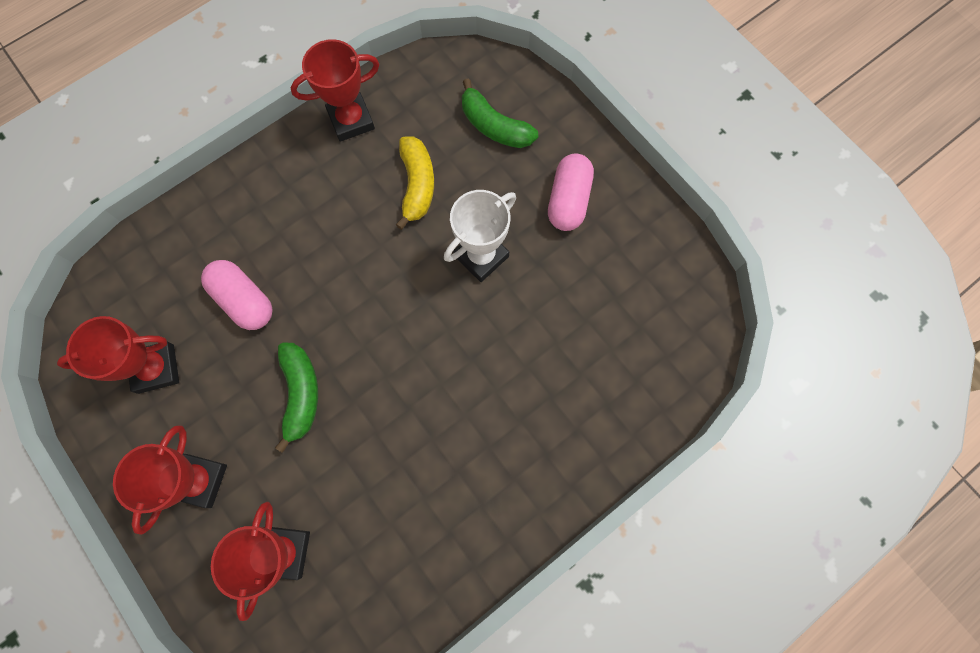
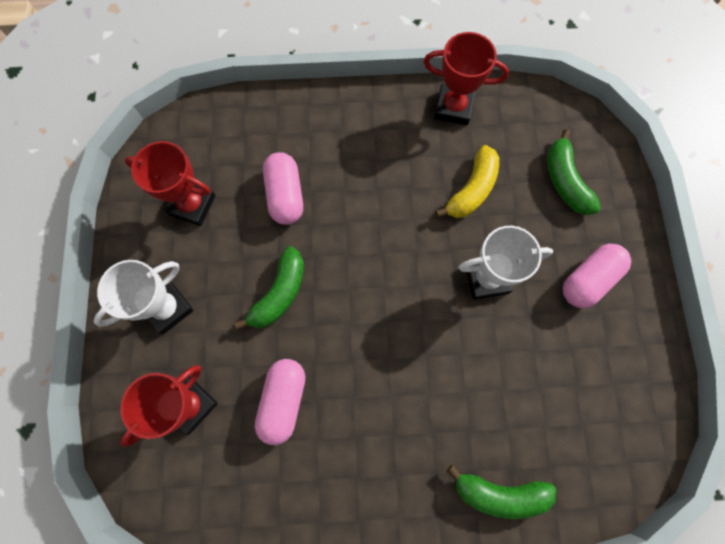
camera: 35 degrees right, 0 degrees up
red trophy [113,425,227,535] -> white trophy [94,260,194,335]
none -> pink capsule [255,359,305,445]
none -> green banana [446,465,556,519]

